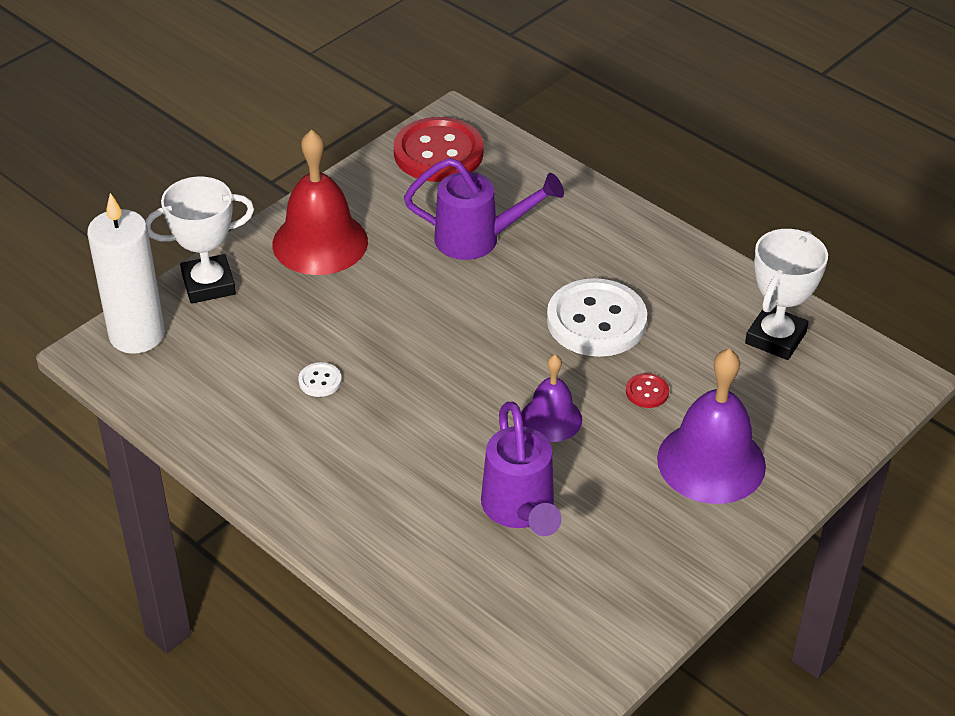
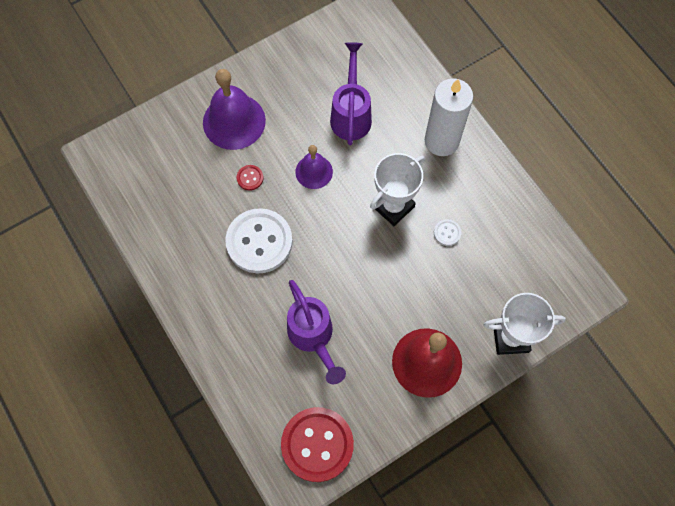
camera: 165 degrees left, 25 degrees up
white candle [87,193,165,354] -> white candle moved to [425,78,473,156]
purple watering can [404,158,564,260] -> purple watering can turned 135 degrees counterclockwise [287,280,346,384]
white trophy [745,229,828,360] -> white trophy moved to [370,153,425,226]

